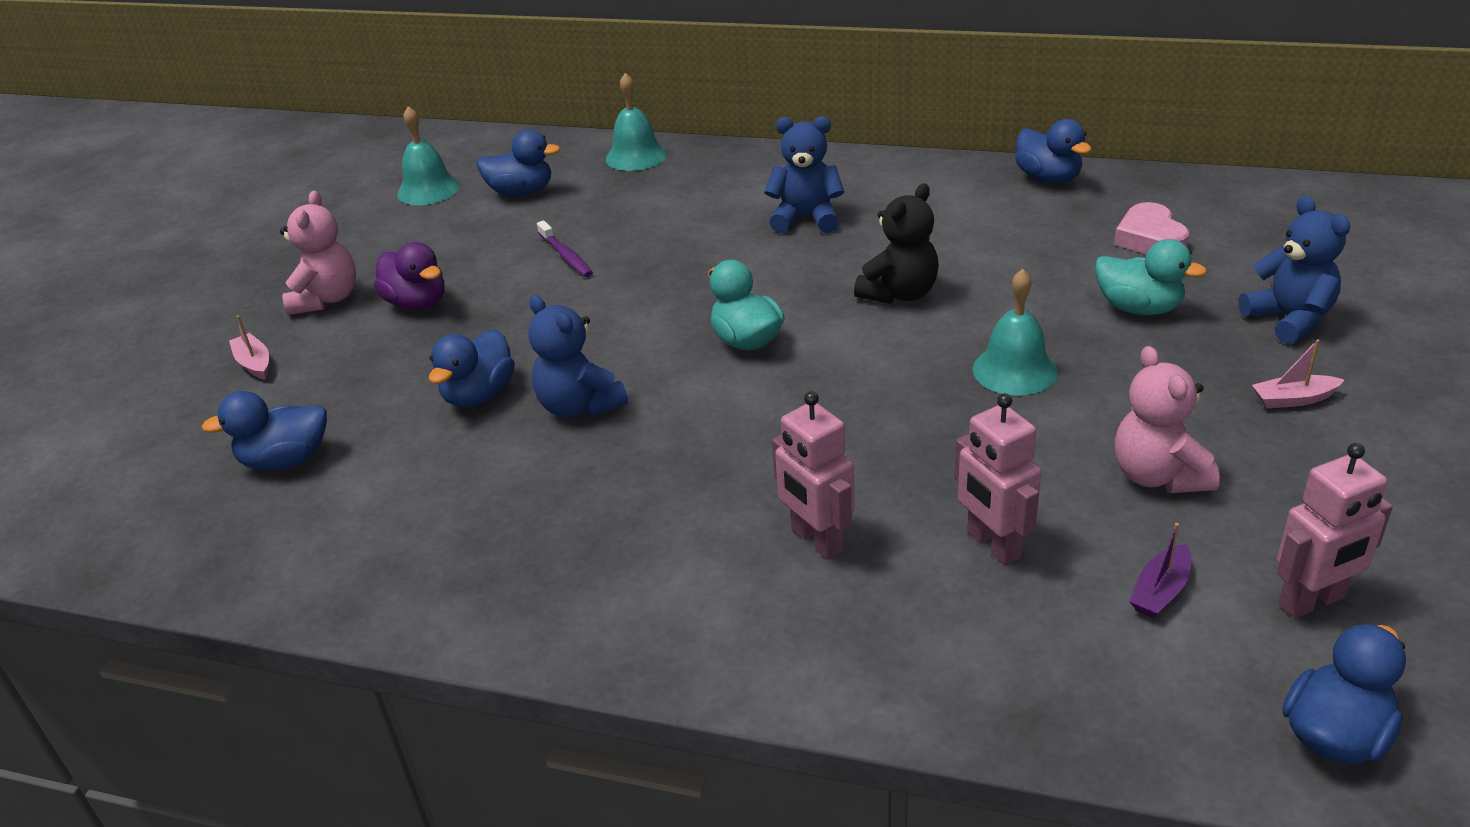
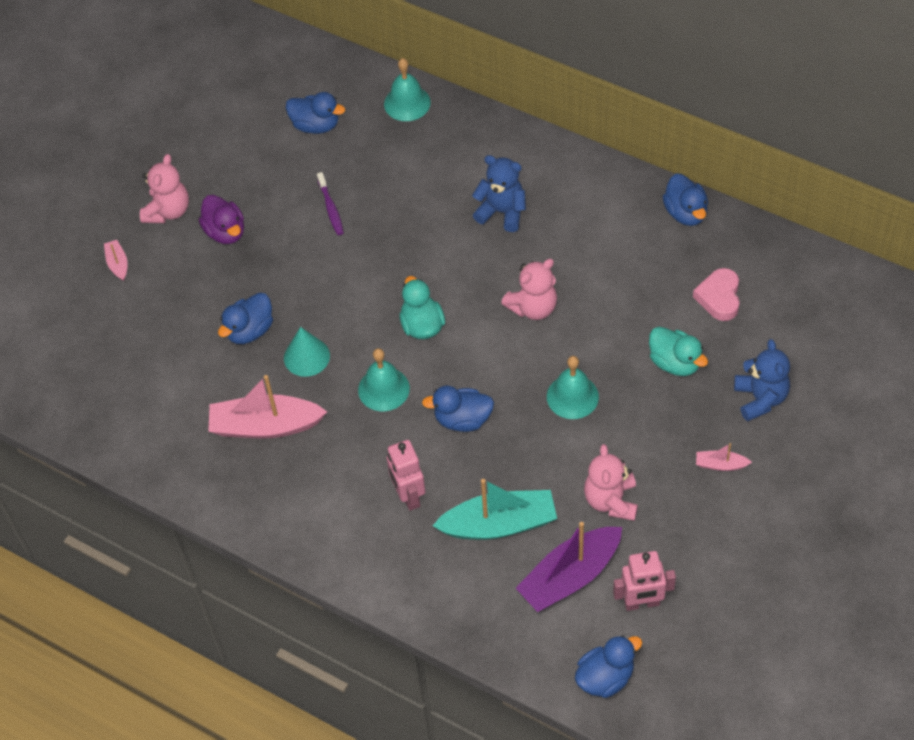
camera: 15 degrees right, 20 degrees up
blue duck [201,391,327,470] -> blue duck moved to [422,385,494,432]
turquoise bell [397,106,460,205] -> turquoise bell moved to [358,348,410,411]
blue teddy bear [528,295,628,418] -> turquoise cone [284,327,330,377]
black teddy bear [854,183,939,304] -> pink teddy bear [501,259,557,320]
pink robot [954,393,1042,566] -> turquoise boat [433,479,557,540]
purple boat [1129,523,1191,618] -> purple boat [516,522,622,612], size x2.19
none -> pink boat [208,375,327,438]

